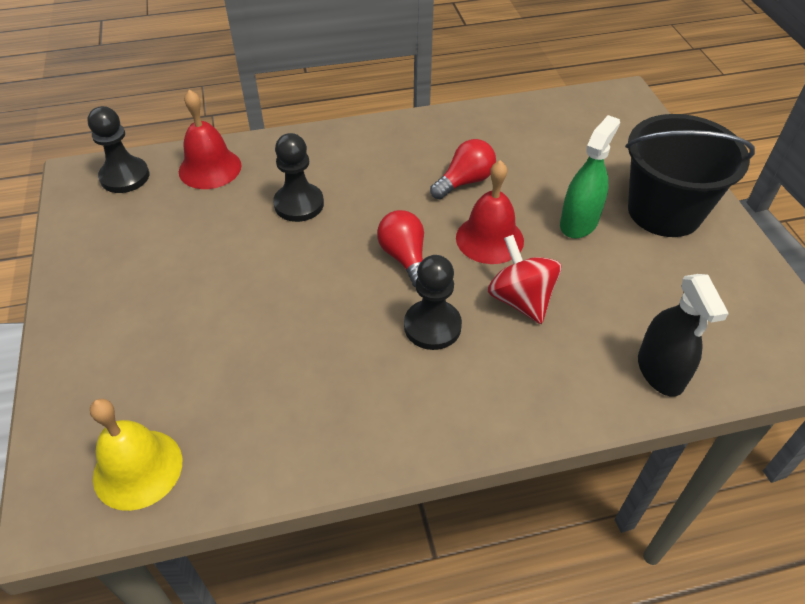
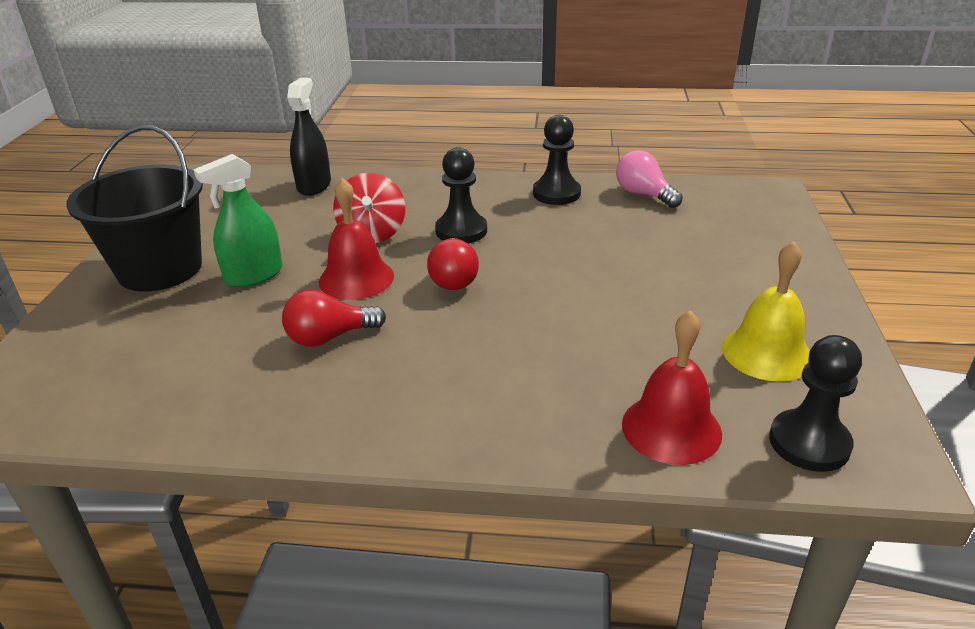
camera: 160 degrees left, 15 degrees down
yellow bell [90,399,182,511] -> yellow bell moved to [722,241,810,382]
black pawn [273,133,324,222] -> black pawn moved to [533,115,581,205]
none -> pink light bulb [616,150,682,208]

